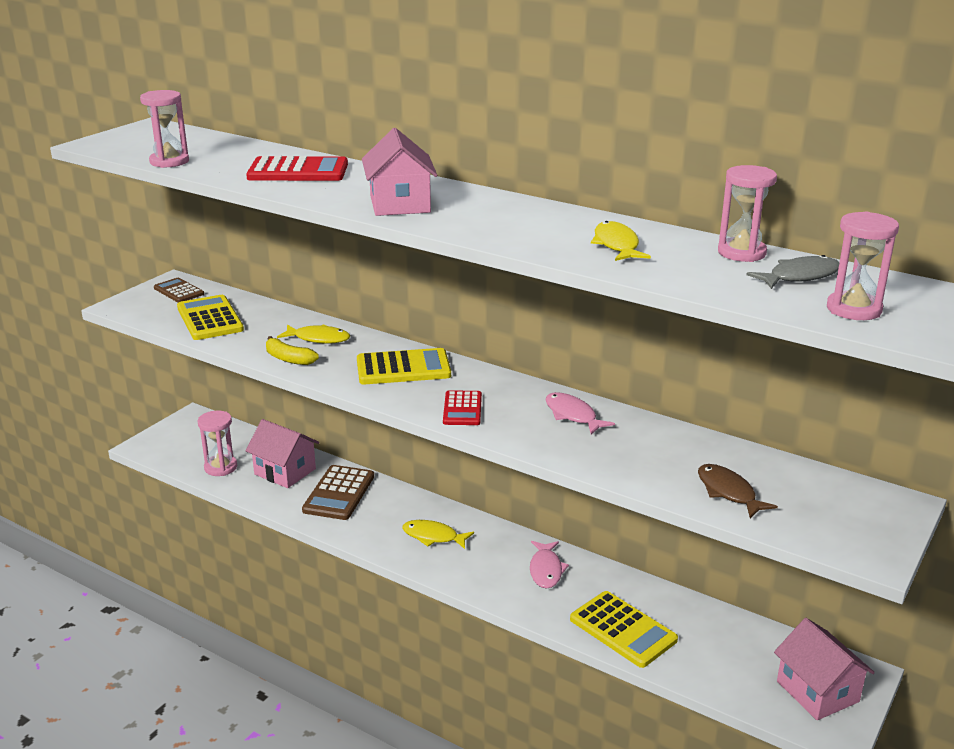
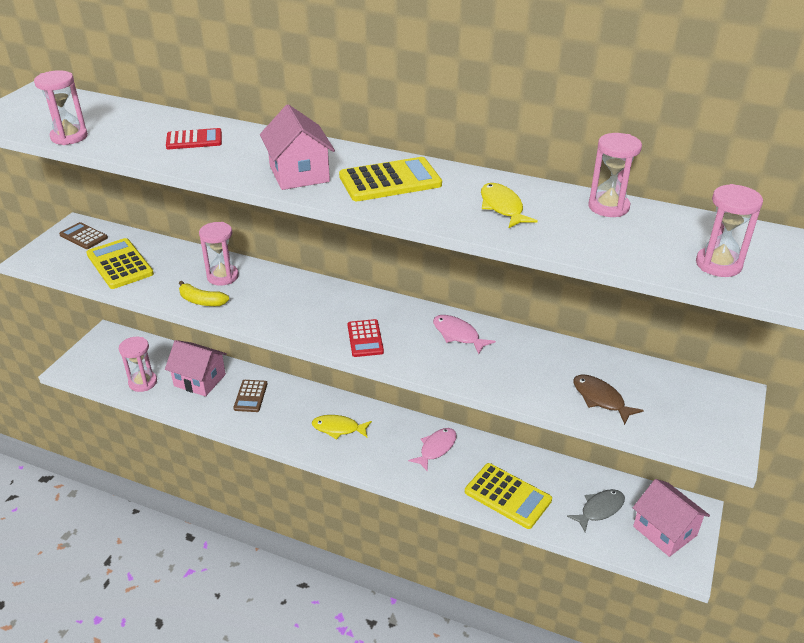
camera: 10 degrees left, 10 degrees up
red calculator [246,156,348,181] -> red calculator [166,128,222,149], size x0.63
yellow fish [277,324,350,344] -> pink hourglass [199,222,239,286]
brown calculator [302,465,374,520] -> brown calculator [233,380,267,412], size x0.63
yellow calculator [357,348,451,385] -> yellow calculator moved to [339,157,442,201]
pink fish [530,541,569,589] -> pink fish turned 135 degrees counterclockwise [408,428,457,472]
grey fish [746,255,839,289] -> grey fish moved to [567,489,625,532]

